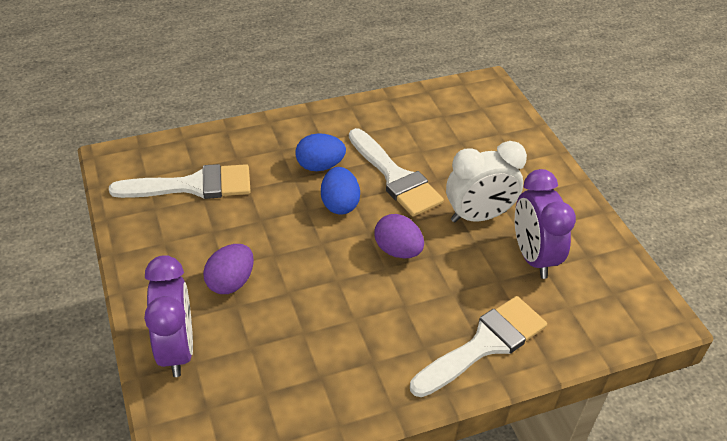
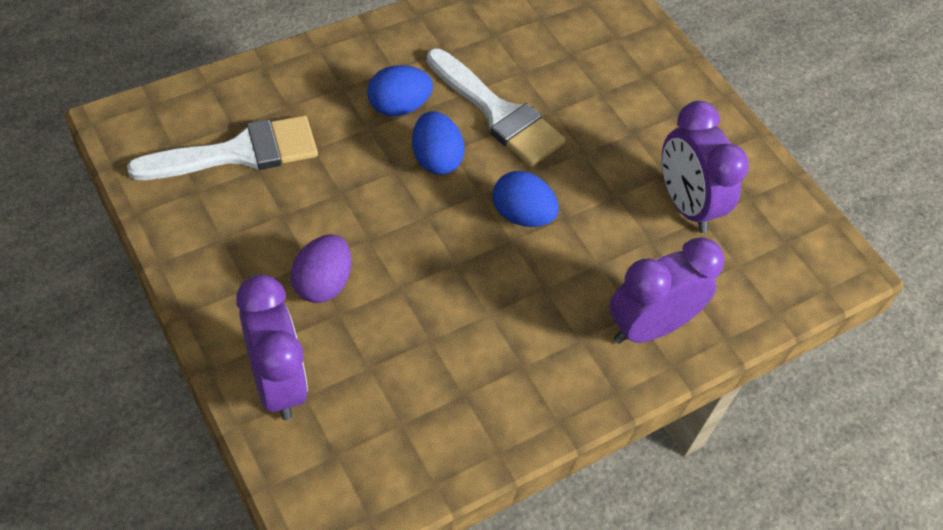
camera: 15 degrees left, 10 degrees up
purple egg [374,214,424,259] -> blue egg [493,171,559,227]
white brush [410,296,547,397] -> purple clock [609,237,725,344]
white clock [446,141,527,222] -> none

